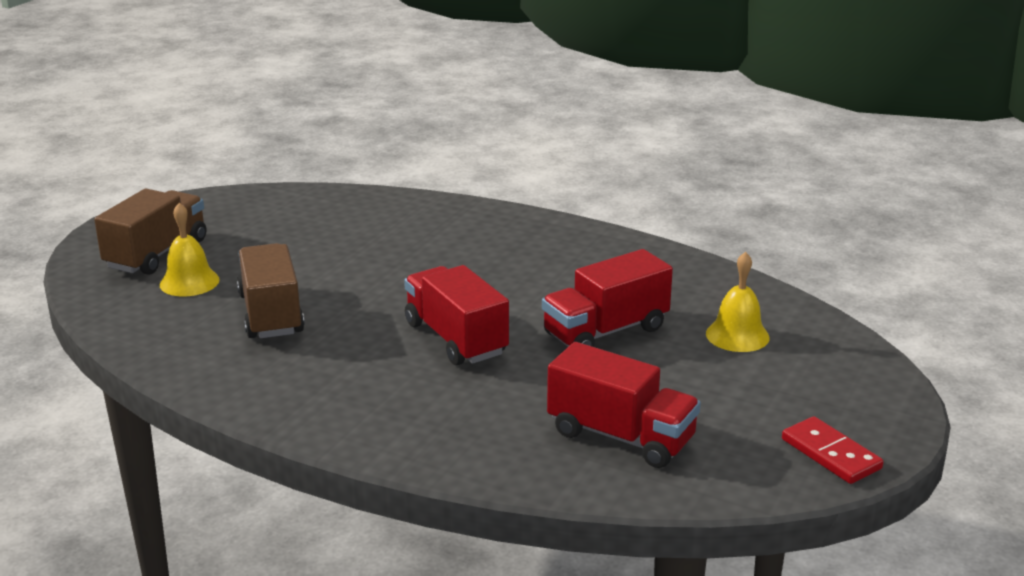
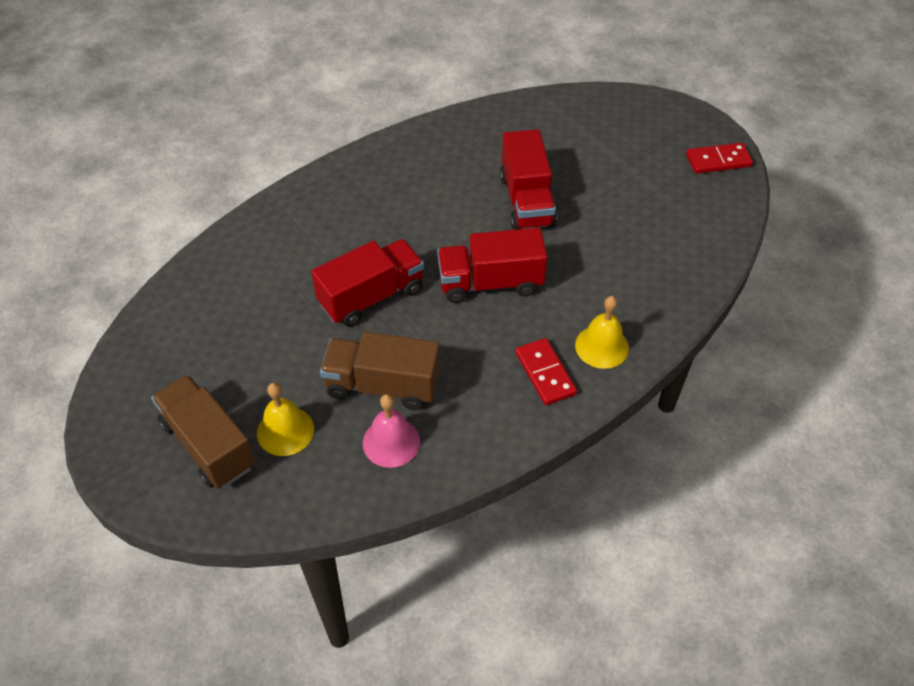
camera: 65 degrees left, 25 degrees up
red truck [547,342,701,468] -> red truck moved to [311,239,424,327]
yellow bell [706,252,770,352] -> yellow bell moved to [575,296,629,369]
none -> pink bell [363,394,420,468]
none -> red domino [515,338,577,405]

